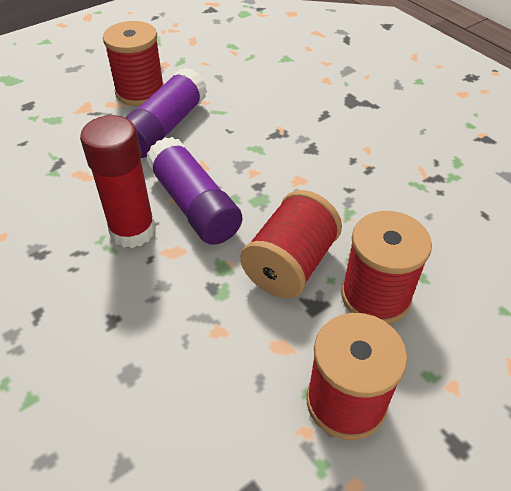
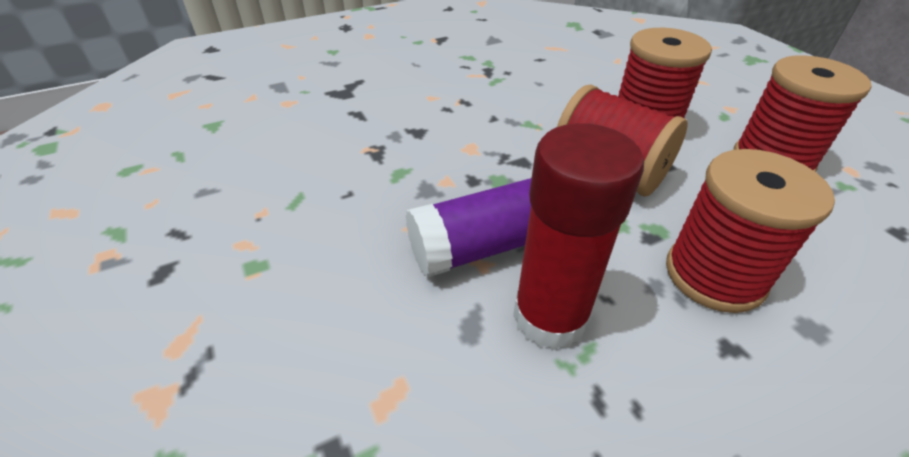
camera: 80 degrees left, 5 degrees down
red spool [103,21,164,106] -> red spool moved to [666,149,835,313]
purple glue stick [125,67,207,158] -> none

